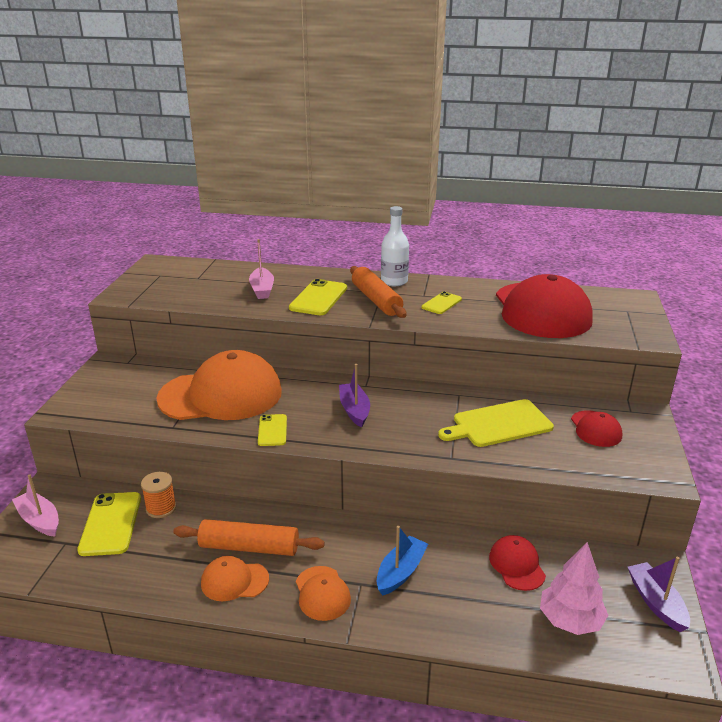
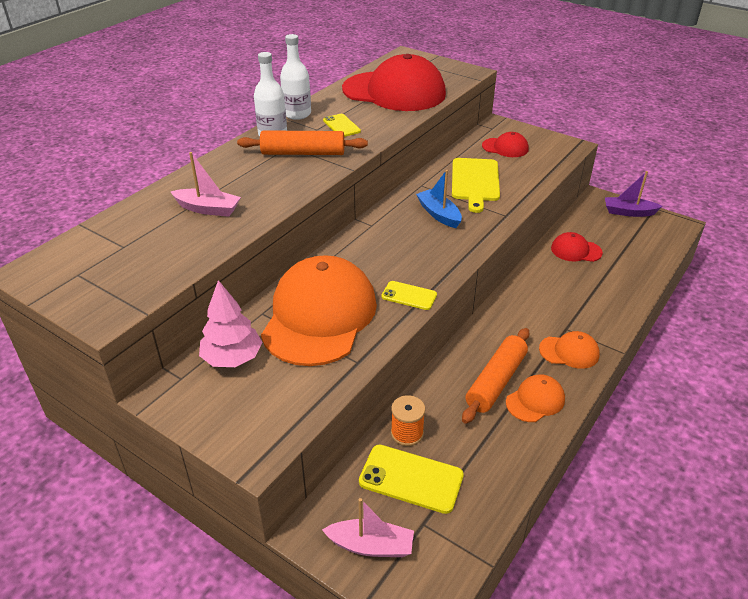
camera: 65 degrees left, 10 degrees up
pink boat [12,474,59,537] -> pink boat turned 150 degrees counterclockwise [322,498,414,557]
orange cap [201,556,269,601] -> orange cap turned 150 degrees counterclockwise [506,374,565,422]
yellow phone [289,279,347,315] -> none
purple boat [339,364,370,428] -> none
blue boat [377,526,428,596] -> blue boat moved to [416,170,462,228]
pink tree [540,542,609,635] -> pink tree moved to [199,280,263,367]
none -> white bottle [280,34,311,120]

